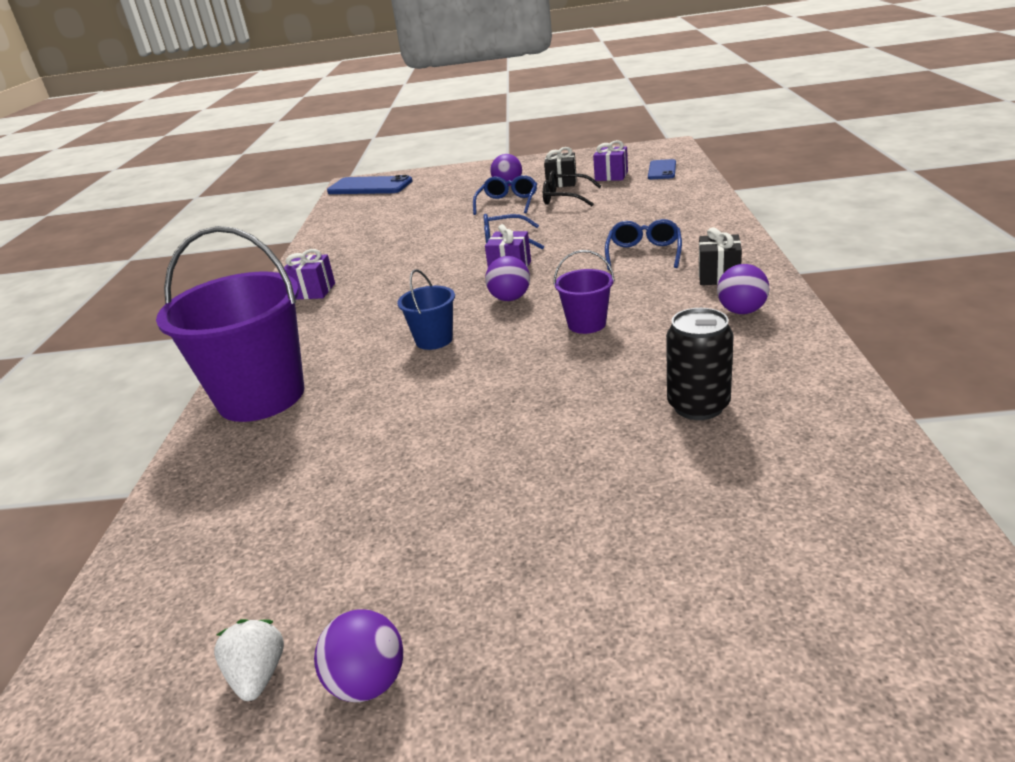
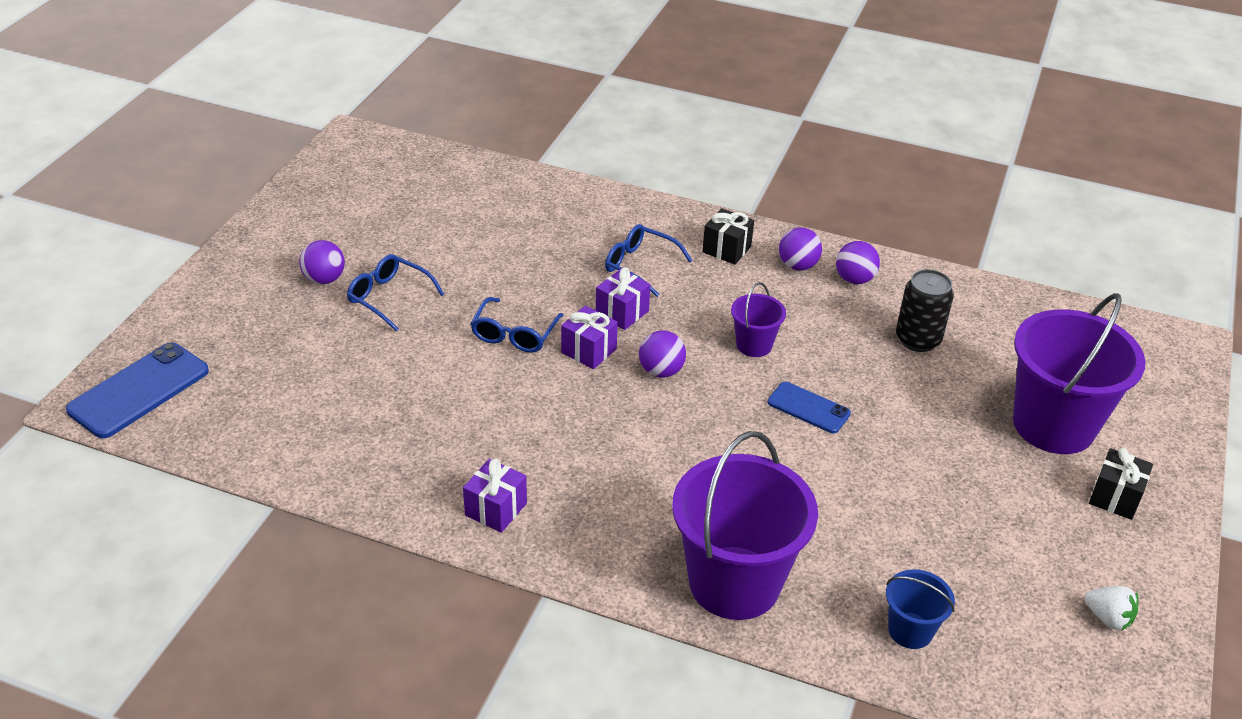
camera: 75 degrees left, 10 degrees up
white strawberry [214,619,284,701] -> white strawberry turned 150 degrees counterclockwise [1084,586,1138,631]
purple ball [314,609,403,702] -> purple ball moved to [836,241,880,284]
blue bucket [397,269,455,350] -> blue bucket moved to [886,569,955,649]
black glasses [543,170,601,206] -> none
black gift [544,147,577,187] -> black gift moved to [1089,448,1153,520]
purple gift [593,140,628,181] -> purple gift moved to [596,267,650,330]
blue phone [648,159,676,179] -> blue phone moved to [768,382,851,433]
none -> purple bucket [1013,293,1146,454]

